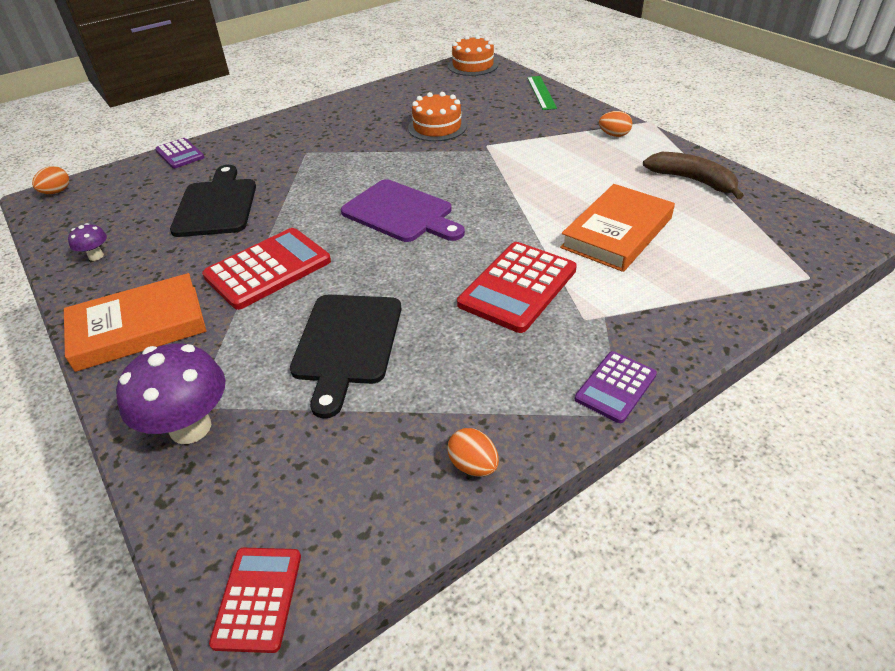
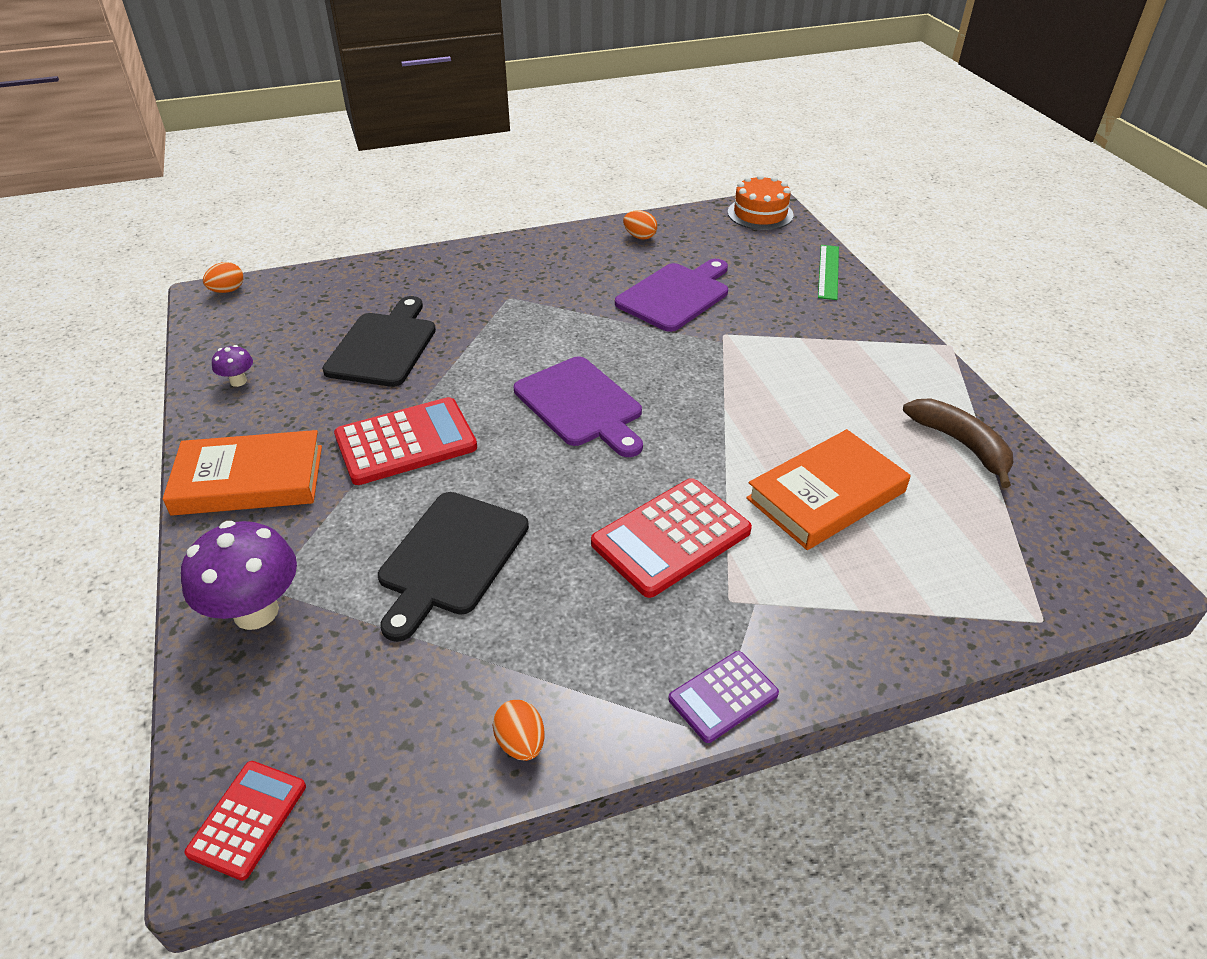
camera: 15 degrees right, 0 degrees up
purple calculator [155,138,204,169] -> none
orange cake [408,92,467,141] -> purple cutting board [615,259,728,332]
orange egg [599,111,632,137] -> orange egg moved to [623,210,657,240]

